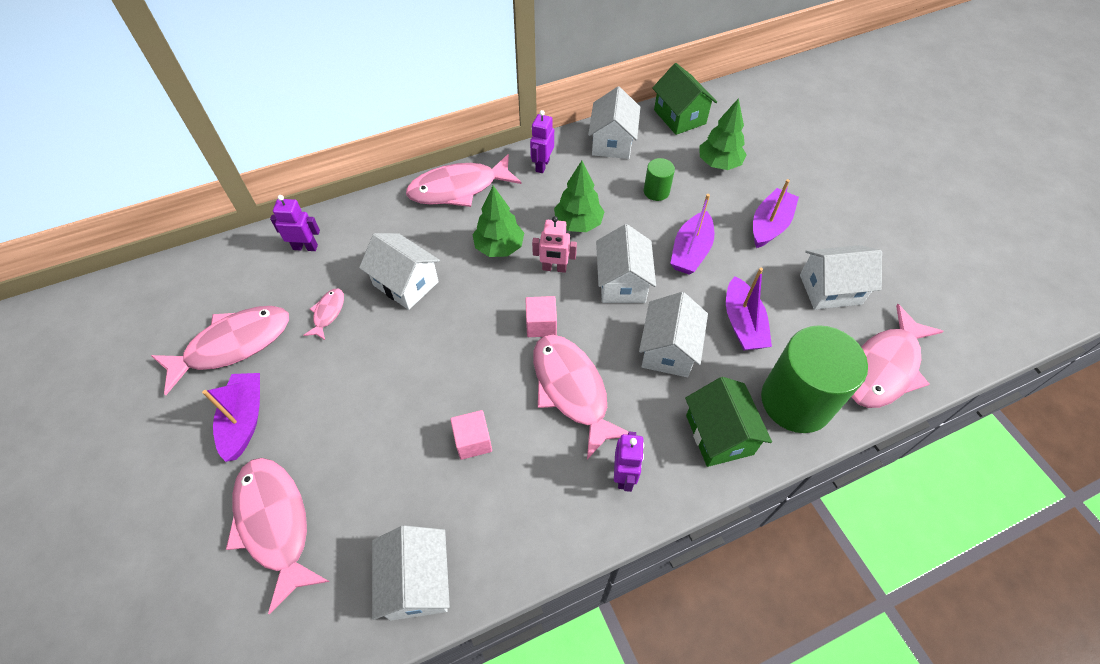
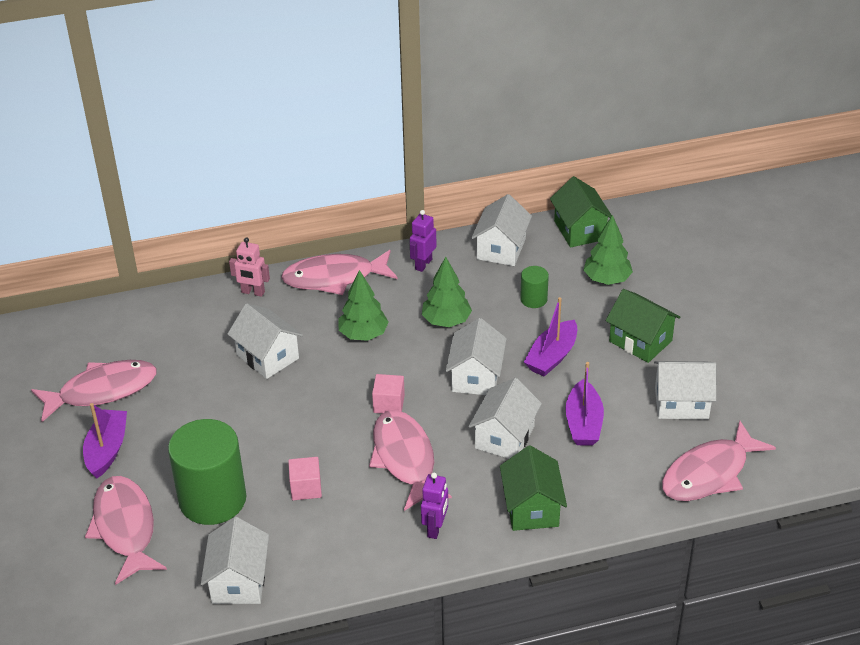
camera: 10 degrees right, 15 degrees down
purple robot [270,195,320,251] -> none
pink fish [303,289,344,340] -> none
pink robot [532,216,577,273] -> pink robot moved to [229,237,270,297]
purple boat [753,179,799,248] -> green house [606,289,681,363]
green cylinder [761,325,868,433] -> green cylinder moved to [168,419,246,525]

